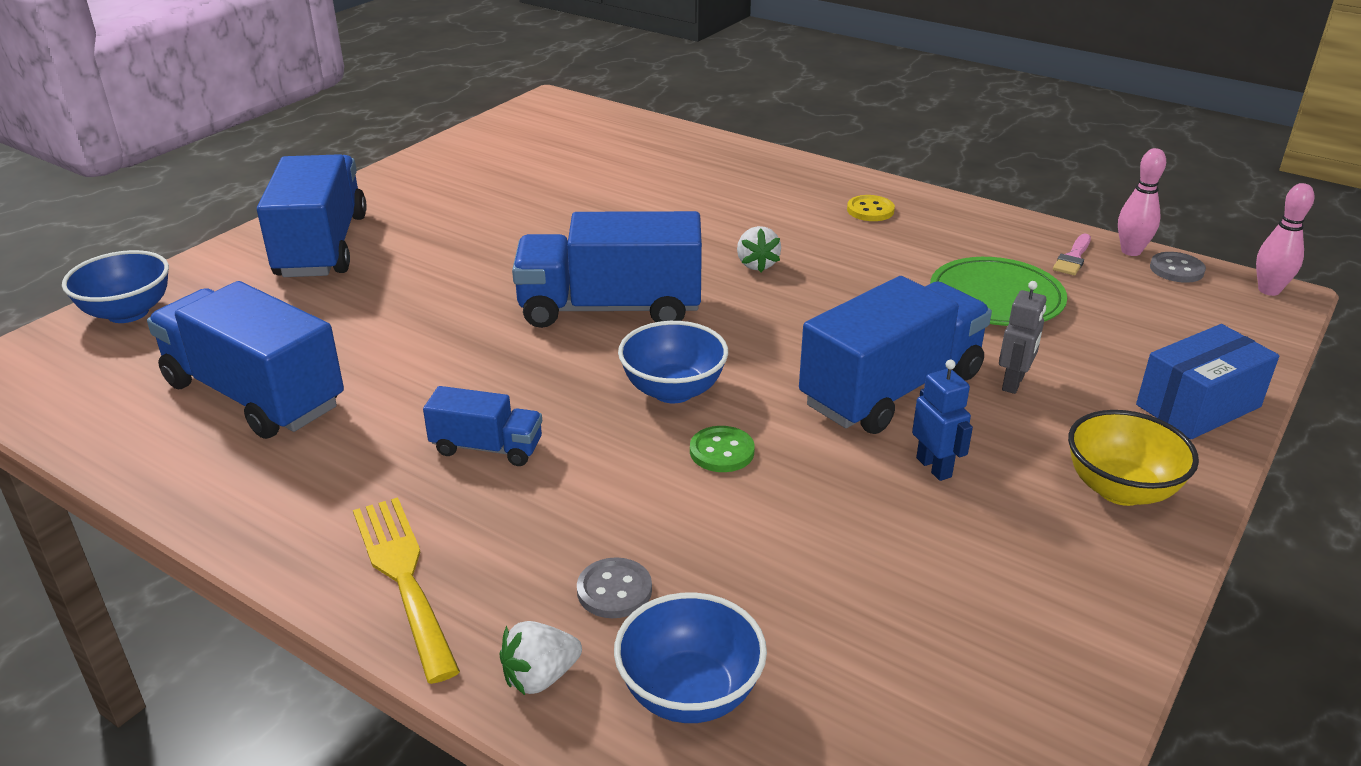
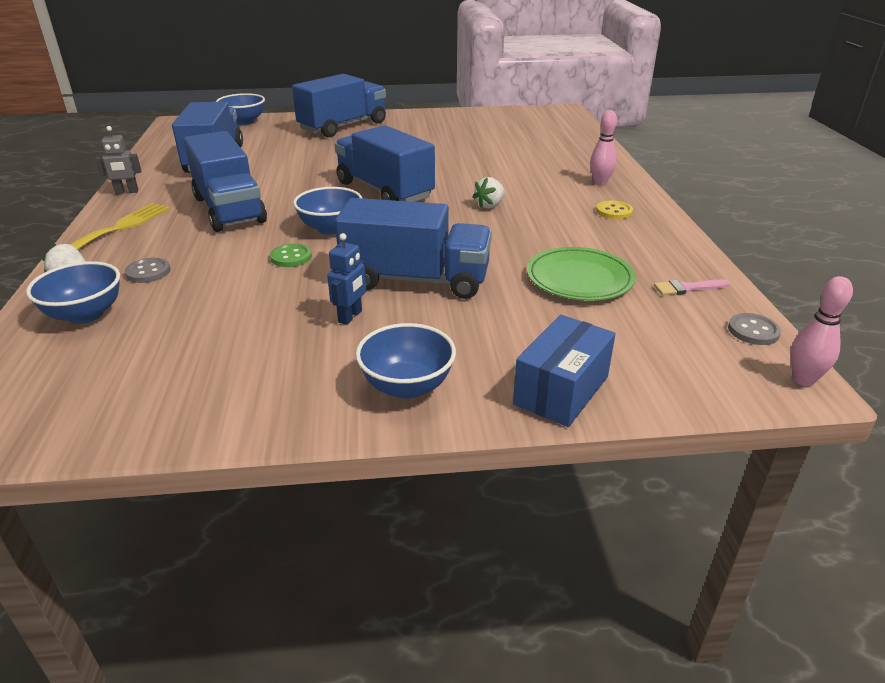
camera: 50 degrees right, 0 degrees up
blue truck [423,386,542,466] -> blue truck [184,131,267,232], size x1.98
grey robot [999,281,1046,394] -> grey robot moved to [96,126,141,194]
yellow bowl [1068,410,1199,506] -> blue bowl [356,323,456,399]
pink bowling pin [1118,148,1166,256] -> pink bowling pin moved to [590,110,617,186]
blue box [1136,324,1279,439] -> blue box turned 75 degrees counterclockwise [513,315,616,427]

